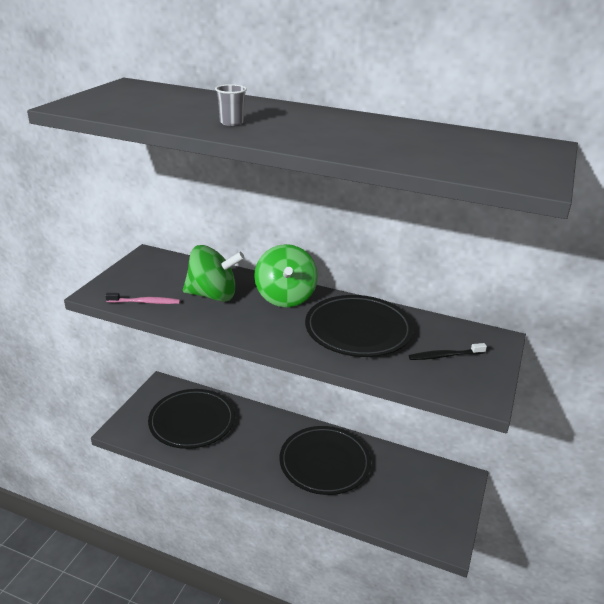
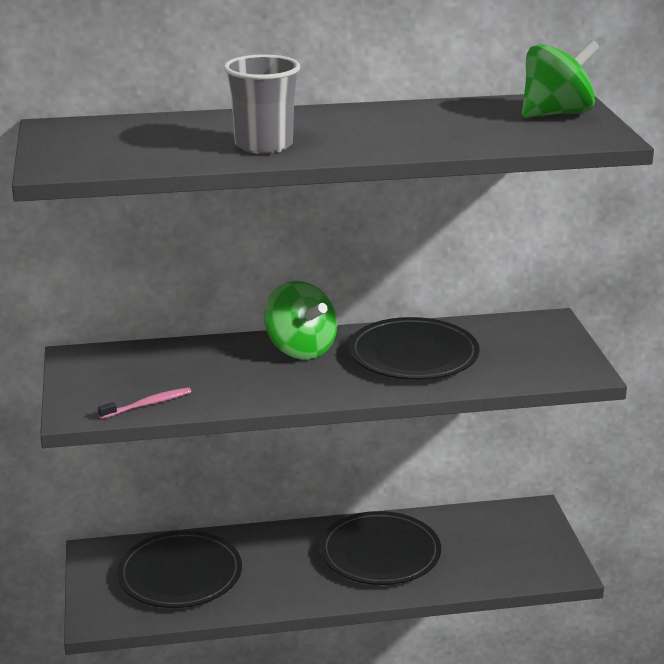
camera: 30 degrees left, 5 degrees down
green spinning top [183,245,245,302] -> green spinning top moved to [522,40,599,118]
grey cup [215,84,247,126] -> grey cup [224,55,300,154], size x2.06
black toothbrush [409,343,487,360] -> none

